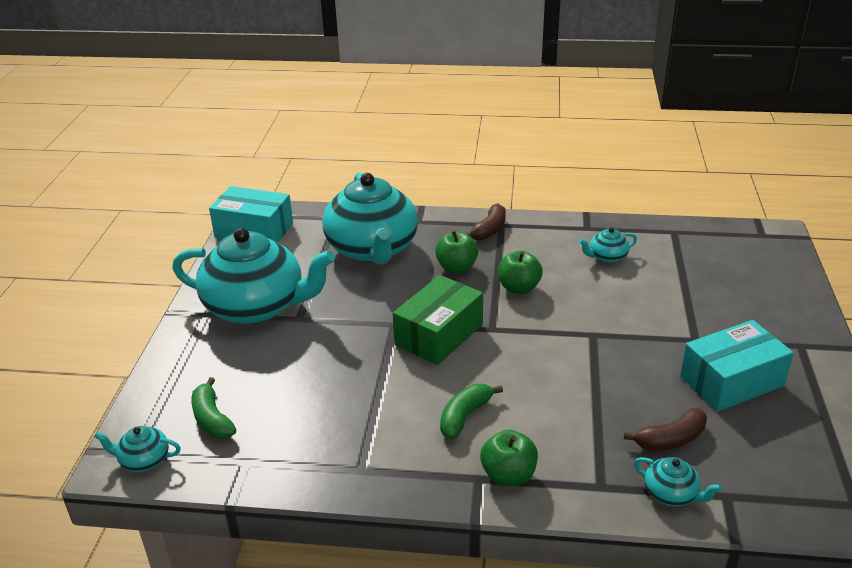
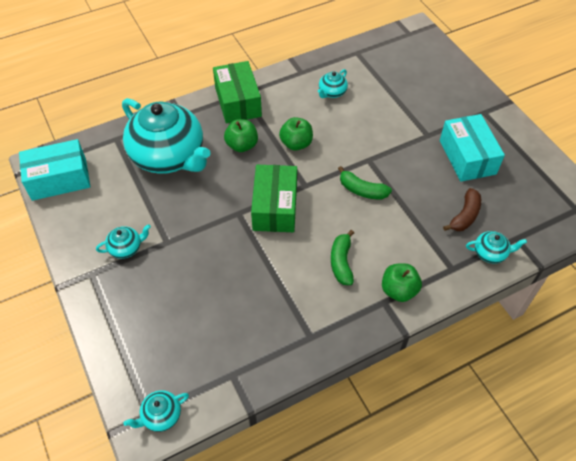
camera: 35 degrees left, 20 degrees up
turquoise teapot [172,228,335,325] -> turquoise teapot [96,224,151,259], size x0.40
green banana [191,377,236,438] -> green banana moved to [338,166,392,199]
brown banana [465,203,506,240] -> green box [213,61,262,124]
turquoise box [680,320,794,412] -> turquoise box turned 45 degrees counterclockwise [440,114,505,182]

